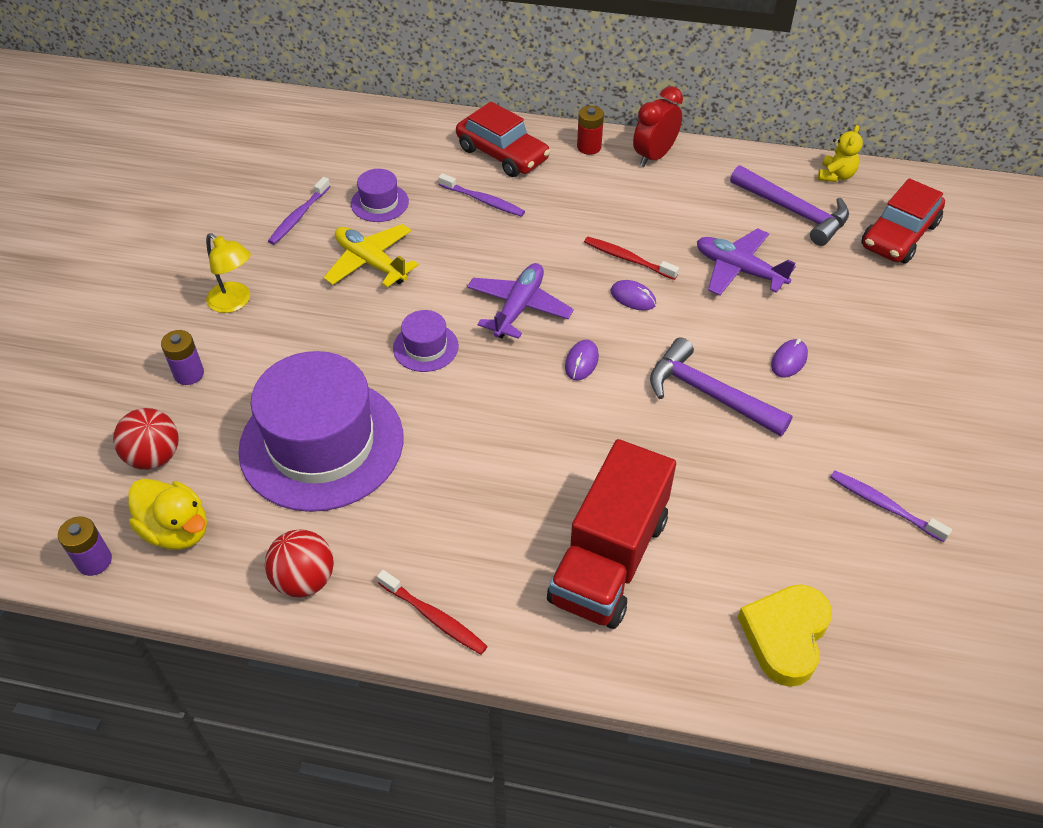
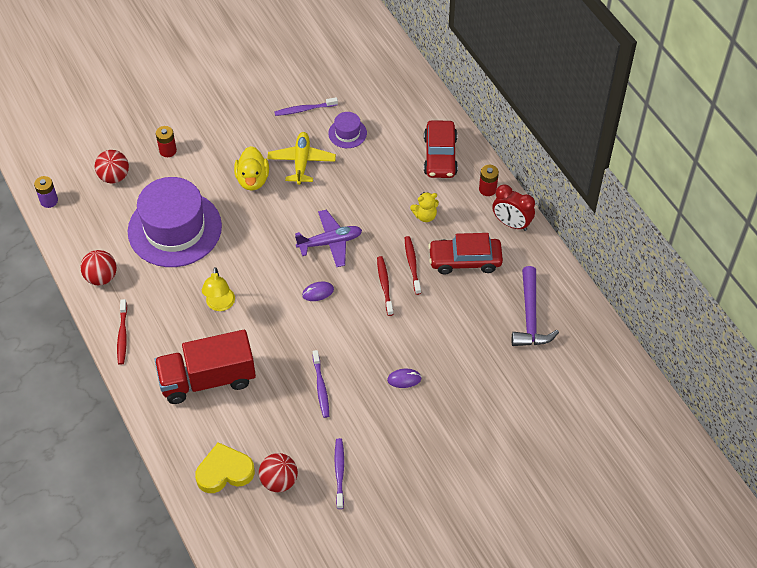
camera: 50 degrees right, 5 degrees up
yellow duck [128,479,207,550] -> yellow duck moved to [234,146,269,191]
purple battery [161,330,204,385] -> red battery [156,126,177,157]
yellow lamp [206,233,251,313] -> yellow lamp moved to [202,267,235,311]
purple hat [393,310,459,372] -> none
purple toothbrush [438,173,525,217] -> purple toothbrush moved to [313,350,329,418]
purple mouse [611,280,656,311] -> red toothbrush [377,256,393,316]
red clock [633,86,683,167] -> red clock turned 150 degrees counterclockwise [492,184,535,231]
purple hammer [650,337,792,436] -> none
purple plane [697,228,796,296] -> none
yellow teddy bear [818,125,863,182] -> yellow teddy bear moved to [410,192,439,222]
red car [861,178,945,263] -> red car moved to [428,233,503,274]
none -> red ball [259,453,298,492]

